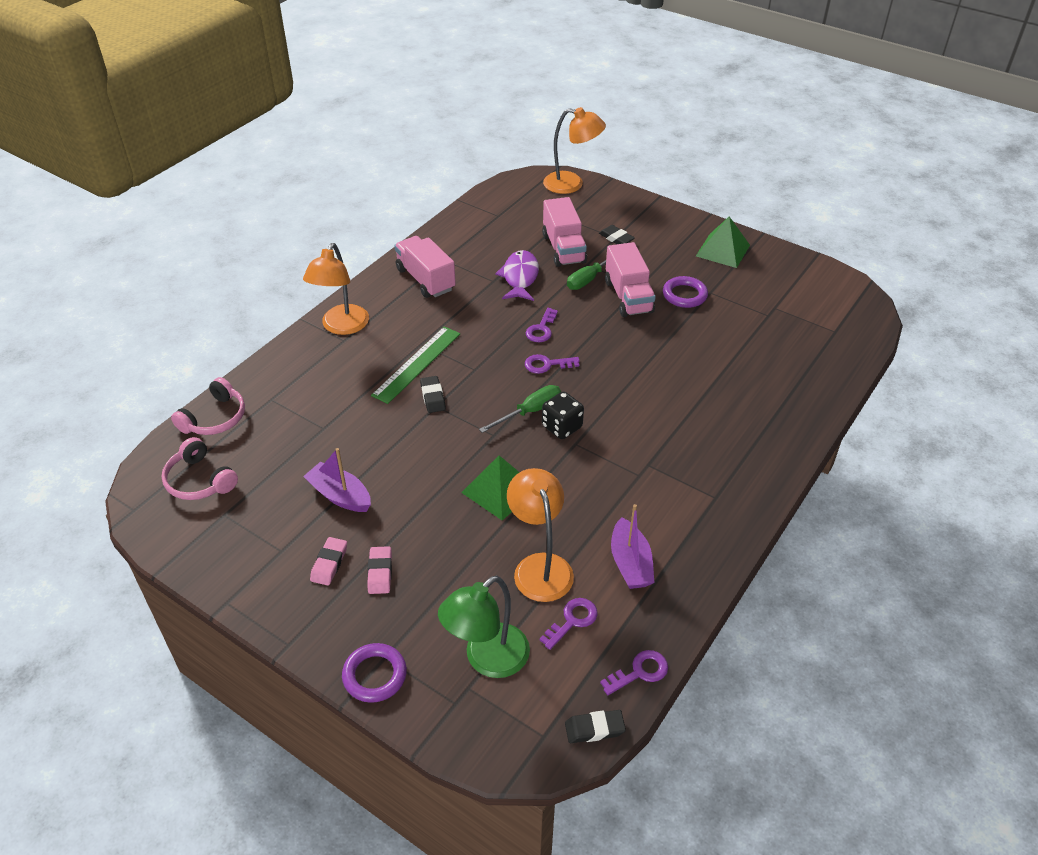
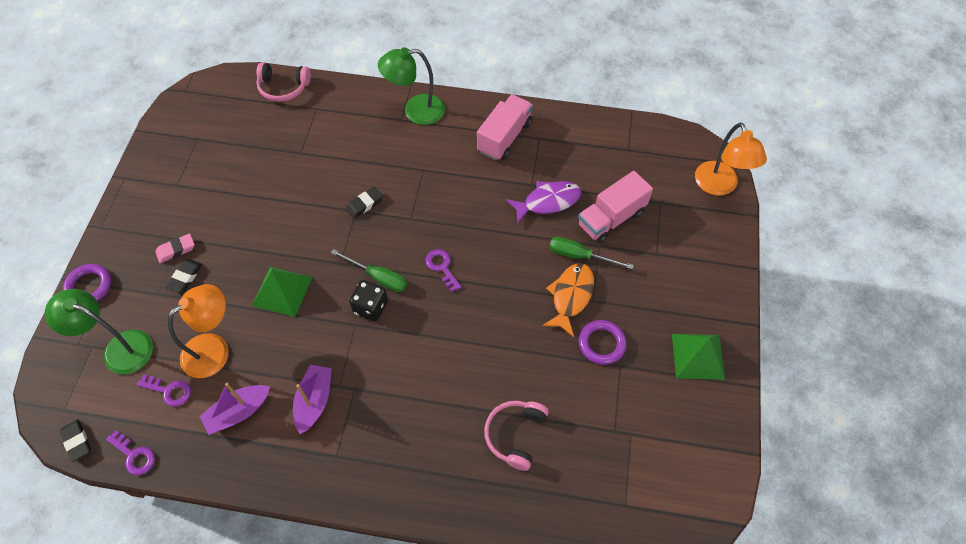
camera: 65 degrees right, 15 degrees up
pink headphones [161,437,238,500] -> pink headphones moved to [484,401,549,471]
orange lamp [303,243,369,335] -> green lamp [378,47,445,125]
purple boat [303,448,371,512] -> purple boat moved to [293,365,332,434]
pink eraser [310,537,347,586] -> none
green ruler [371,326,460,404] -> none
purple key [526,308,558,342] -> none
black eraser [599,225,635,244] -> black eraser moved to [166,259,203,293]
pink truck [605,242,656,317] -> orange fish [542,263,594,337]

